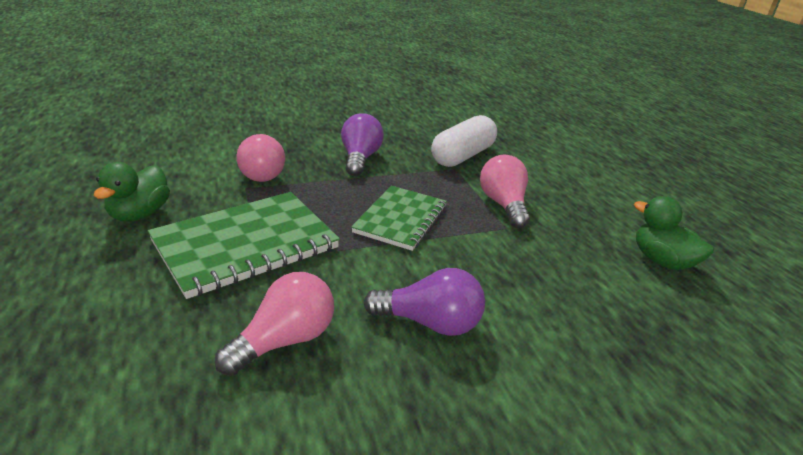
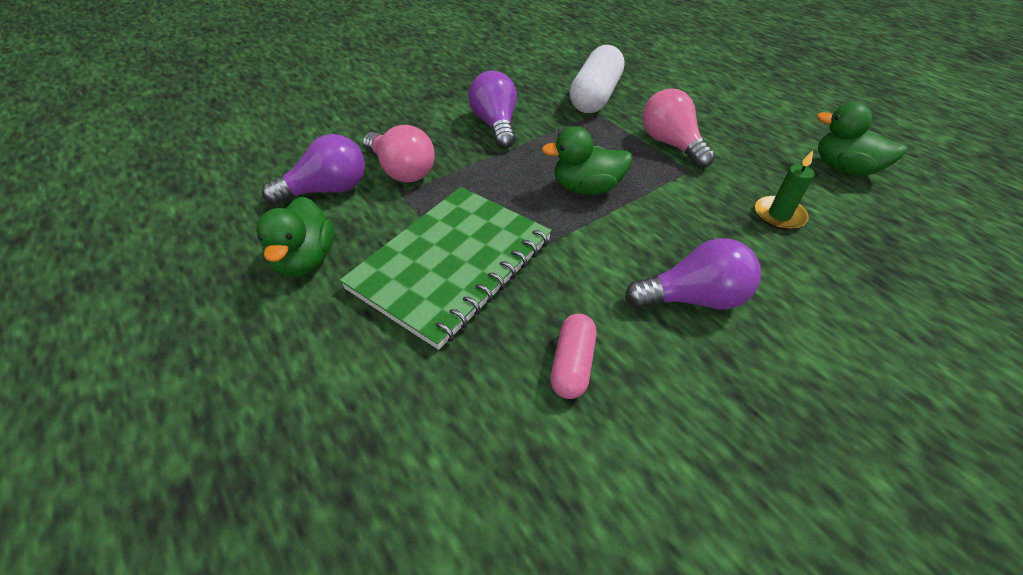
camera: 15 degrees left, 15 degrees up
pink light bulb [215,272,334,376] -> pink capsule [550,313,597,399]
green notebook [351,186,447,251] -> green duck [541,126,632,195]
none -> purple light bulb [262,134,365,205]
none -> green candle [755,150,814,230]

